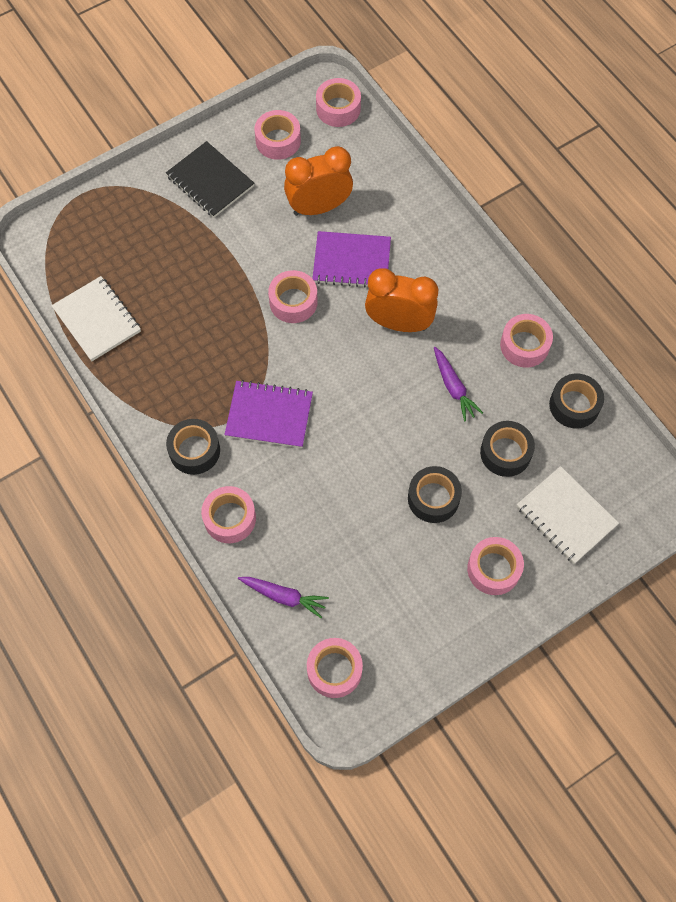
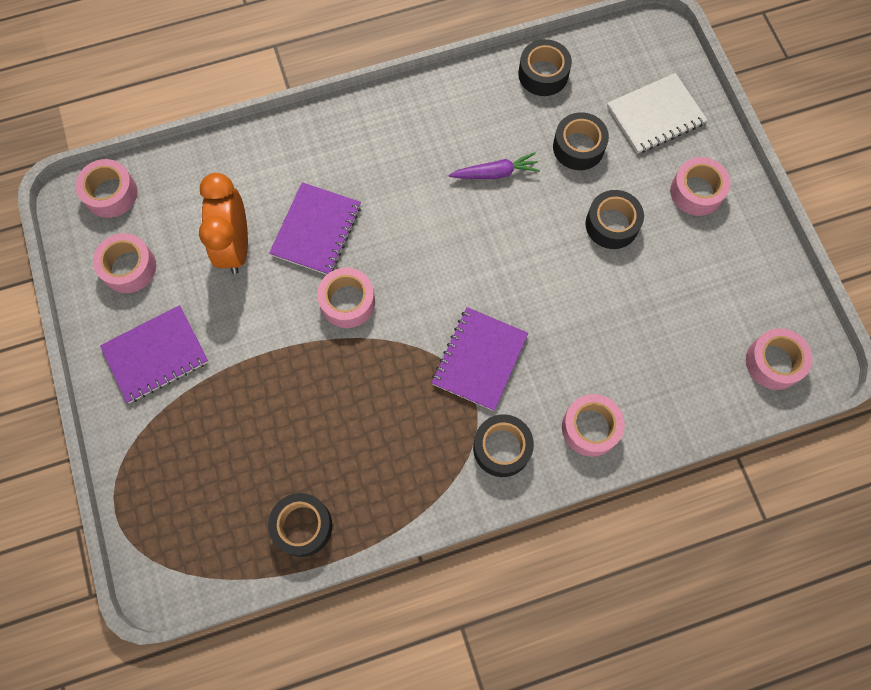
camera: 75 degrees left, 5 degrees up
white notebook [51,276,141,361] -> black tape [268,493,332,557]
black notebook [166,141,254,218] -> purple notebook [100,305,208,403]
purple carrot [238,577,329,618] -> none
orange clock [365,268,438,332] -> none
pink tape [500,314,553,368] -> none

